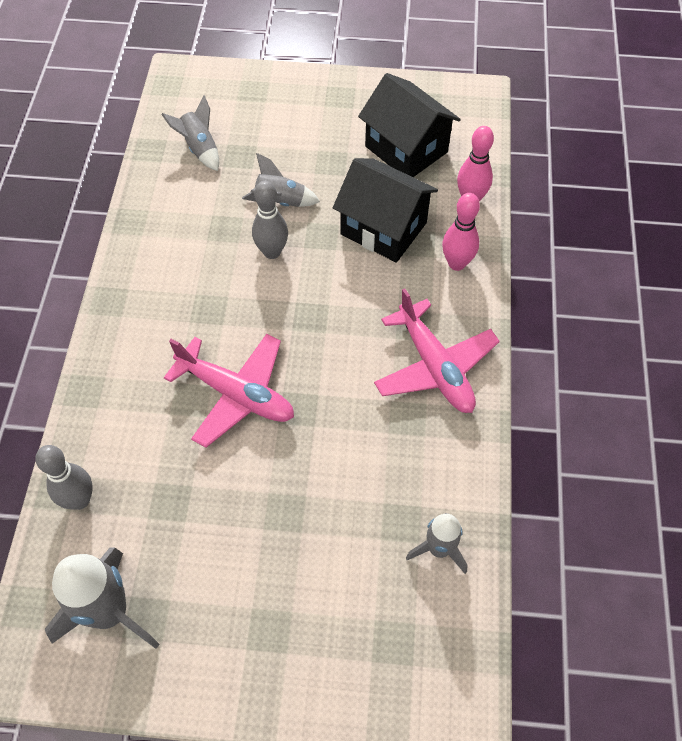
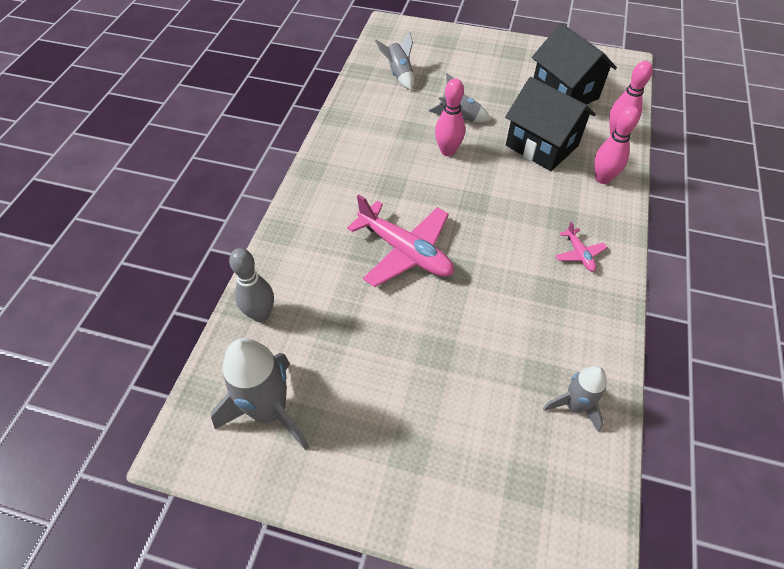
camera: 10 degrees right, 5 degrees down
grey bowling pin [252,181,288,259] -> pink bowling pin [435,78,465,156]
pink plane [374,289,500,413] -> pink plane [555,221,607,271], size x0.46

